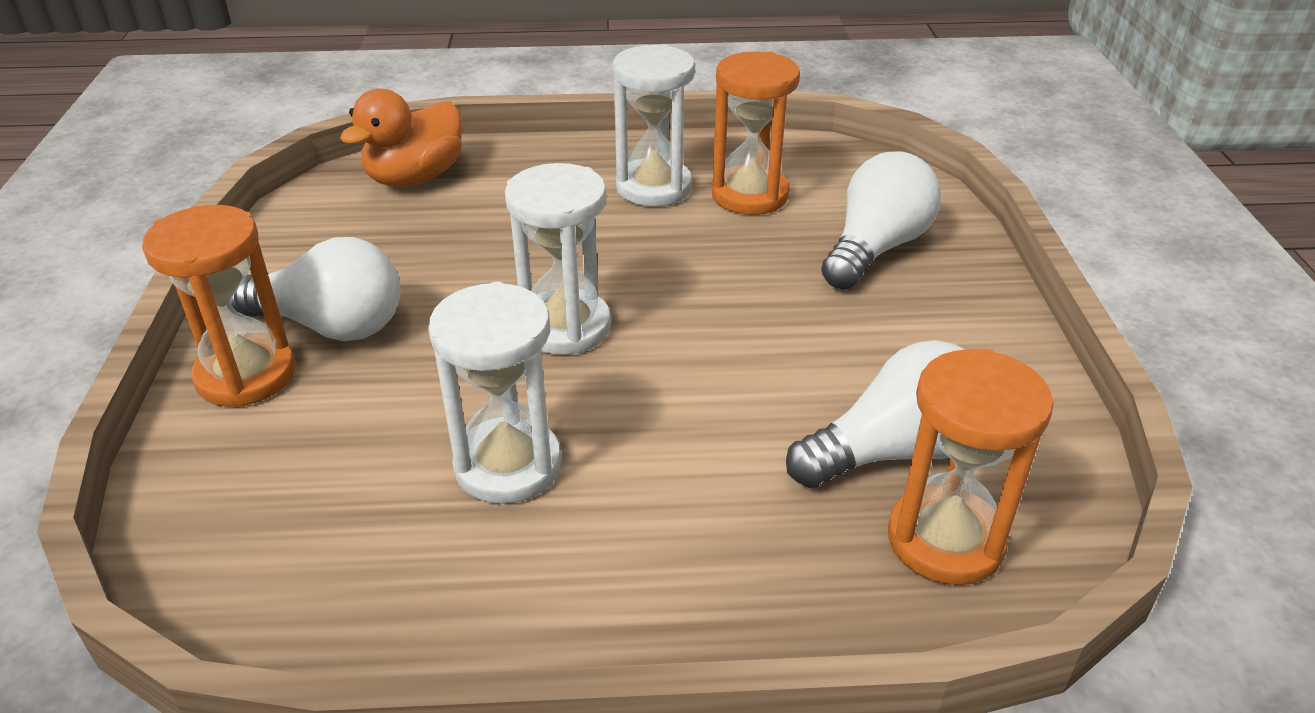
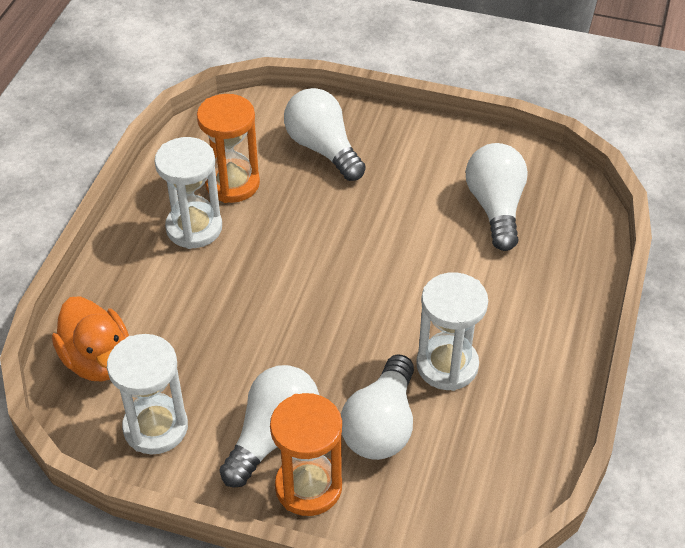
camera: 70 degrees left, 10 degrees up
white hourglass [505,163,611,355] -> white hourglass moved to [107,334,188,454]
orange hourglass [888,349,1053,585] -> none
none -> white light bulb [341,354,414,460]

